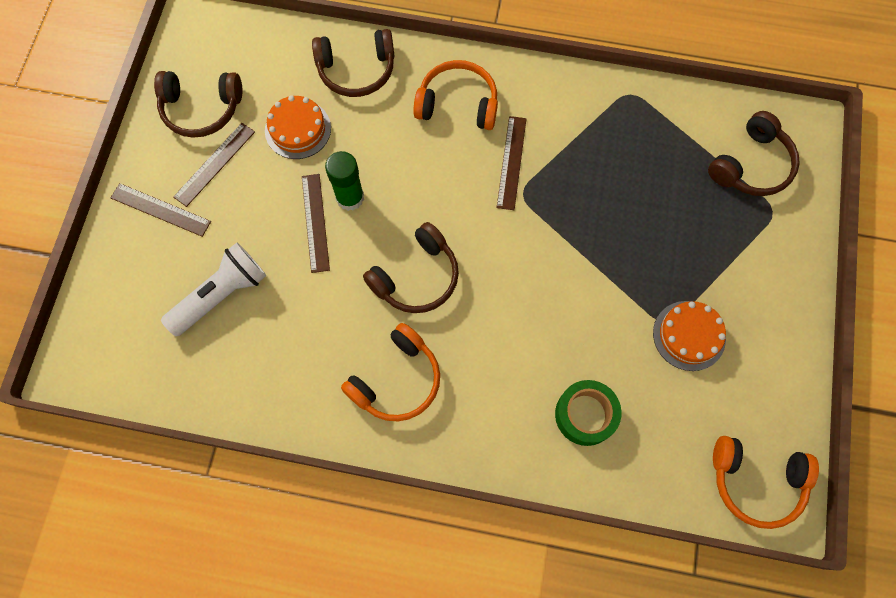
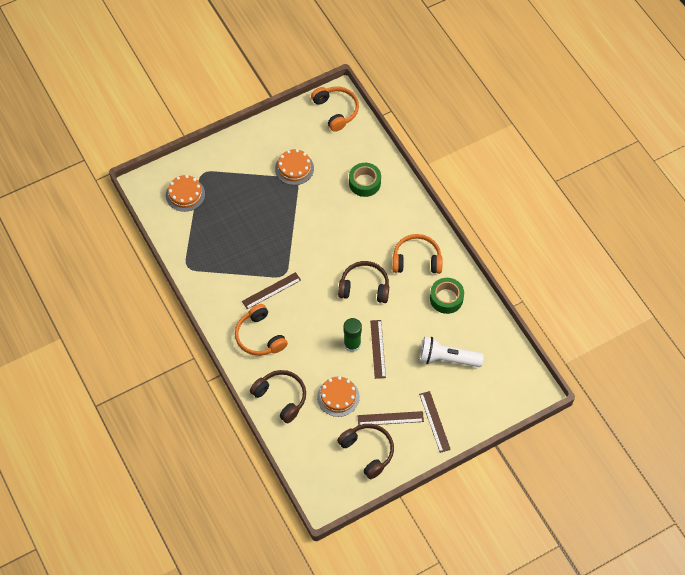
camera: 130 degrees left, 10 degrees down
brown ruler [302,174,330,273] -> brown ruler turned 45 degrees counterclockwise [370,320,386,379]
brown headphones [708,111,800,196] -> orange cake [166,175,205,212]
none -> green tape [430,278,464,314]

